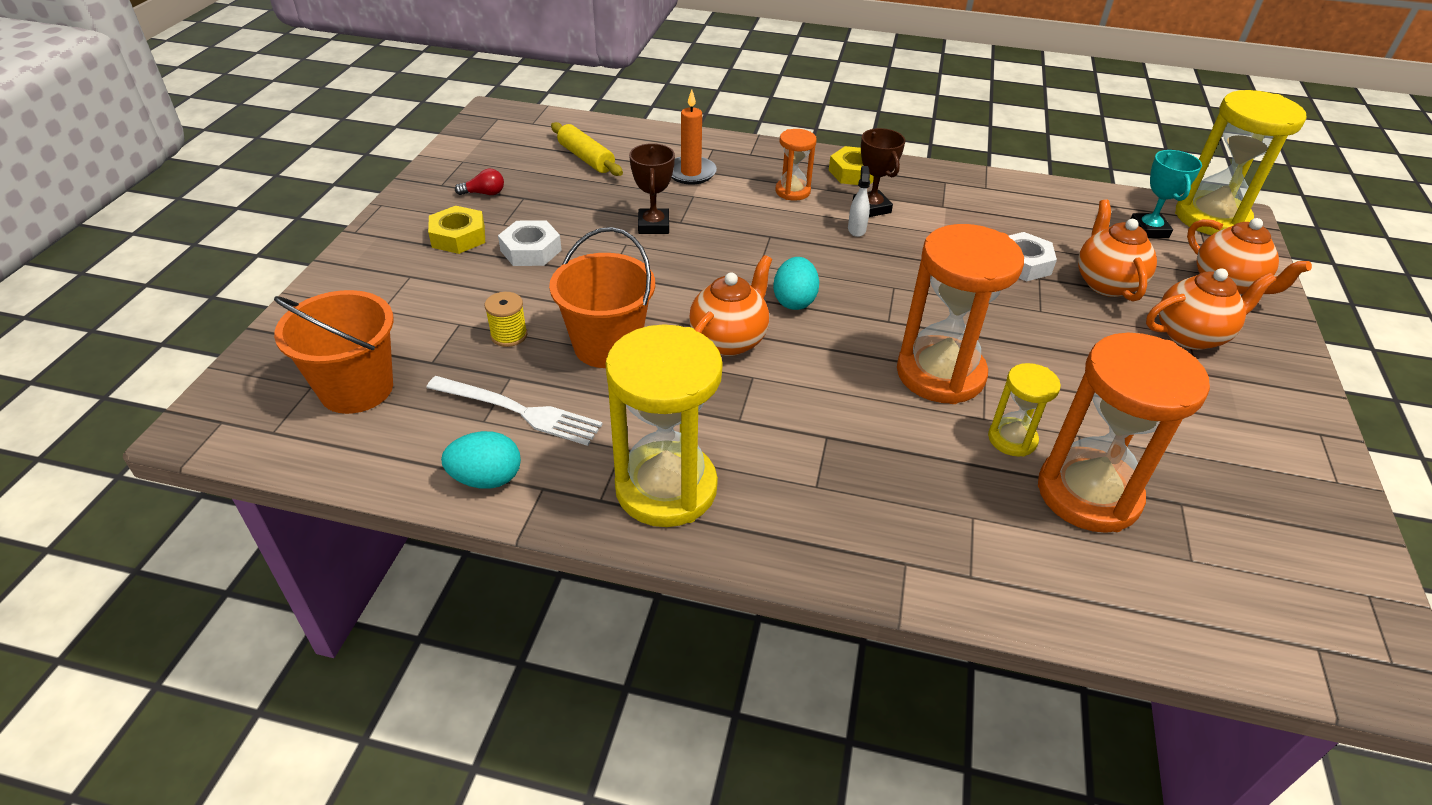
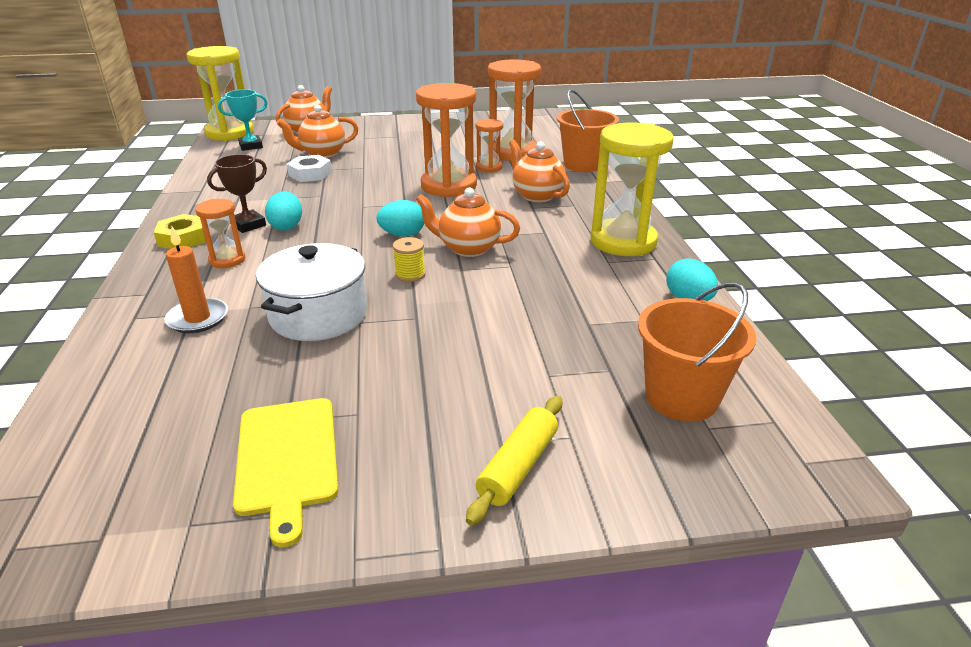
camera: 110 degrees left, 10 degrees down
white fork [426,376,603,446] -> none
yellow nut [428,206,485,254] -> none
red light bulb [455,169,504,195] -> yellow cutting board [233,398,339,547]
yellow spool [485,292,528,347] -> yellow spool moved to [393,237,425,282]
white nut [498,220,562,266] -> none
orange bucket [549,227,655,368] -> orange bucket moved to [557,89,619,172]
yellow rolling pin [551,122,623,176] -> yellow rolling pin moved to [466,396,562,526]
brown trophy [629,143,675,234] -> white pot [256,243,367,341]
white spray bottle [848,166,870,237] -> turquoise egg [265,191,302,231]
yellow hourglass [988,363,1061,457] -> orange hourglass [476,119,503,173]
orange teapot [1146,268,1276,350] -> orange teapot moved to [509,140,570,203]

